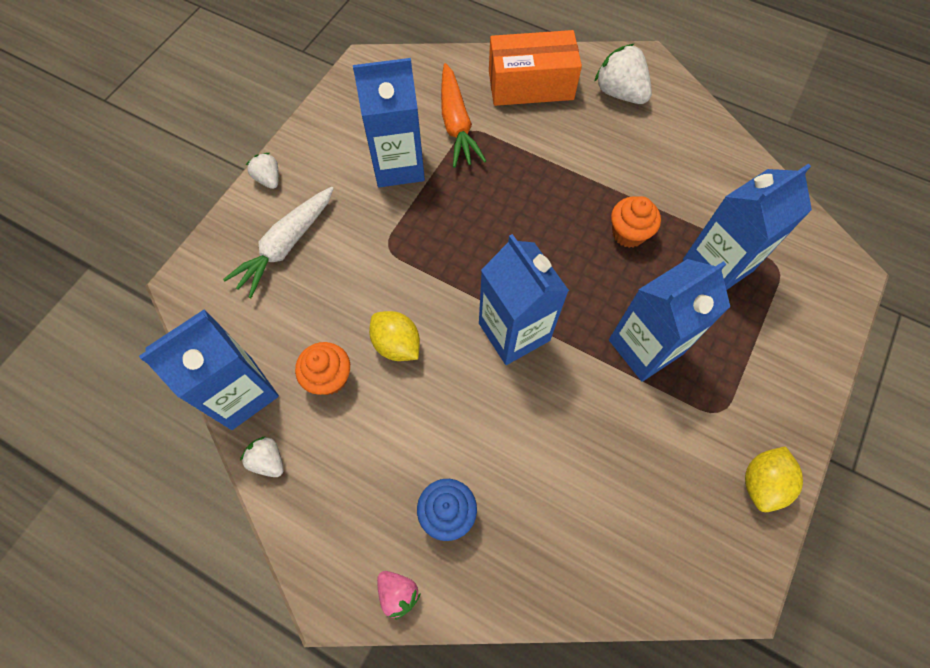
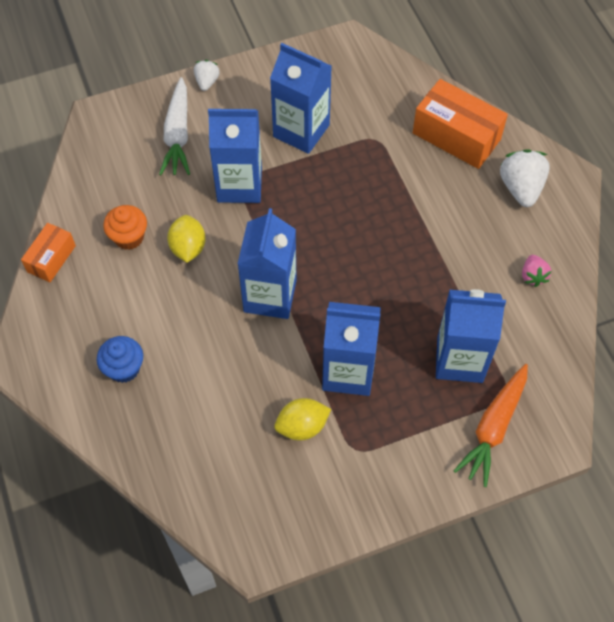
camera: 40 degrees right, 5 degrees down
blue carton [139,309,279,430] -> blue carton moved to [208,109,262,203]
white carrot [223,187,334,298] -> white carrot turned 75 degrees counterclockwise [159,77,190,175]
white strawberry [240,437,284,477] -> orange box [21,223,76,282]
pink strawberry [377,571,421,620] -> pink strawberry moved to [522,255,551,287]
orange carrot [441,63,486,168] -> orange carrot moved to [454,364,528,487]
orange cupcake [611,196,661,248] -> none
yellow lemon [745,446,803,512] -> yellow lemon moved to [274,398,331,440]

